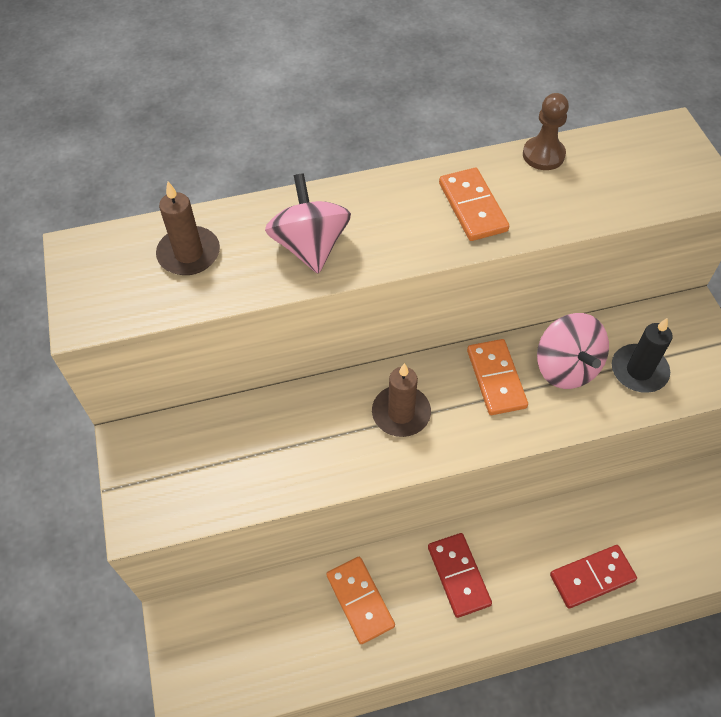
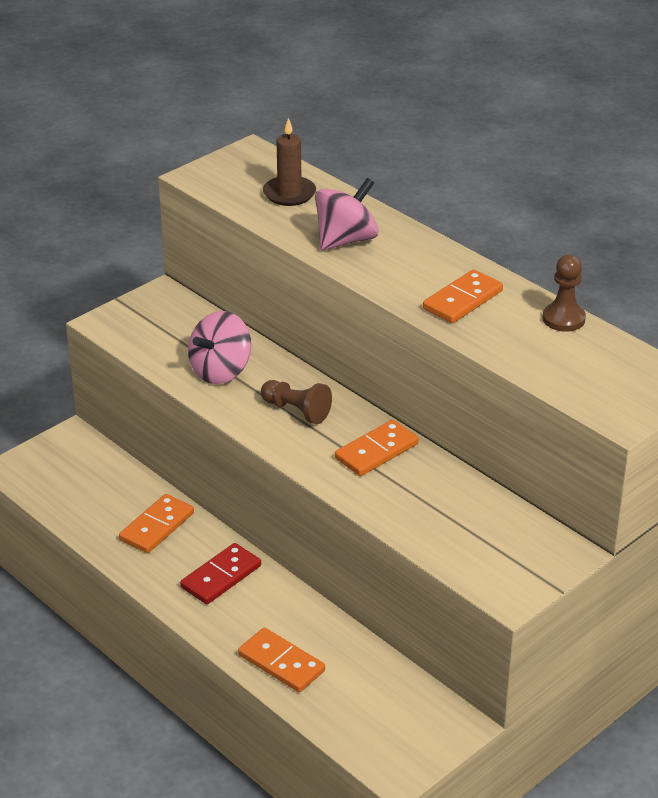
camera: 60 degrees right, 20 degrees down
brown candle [372,363,431,437] -> brown pawn [261,380,332,424]
pink spinning top [537,313,609,389] -> pink spinning top moved to [188,311,251,384]
red domino [550,545,637,609] -> orange domino [238,628,325,692]
black candle [612,318,673,393] -> none

